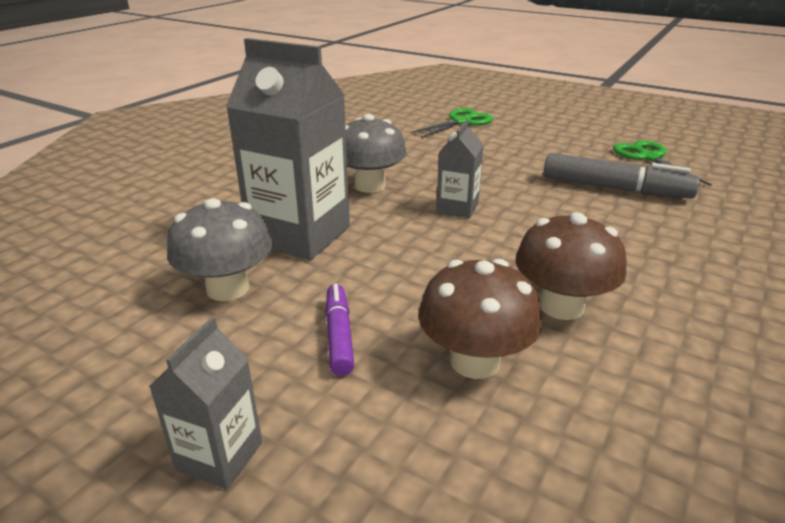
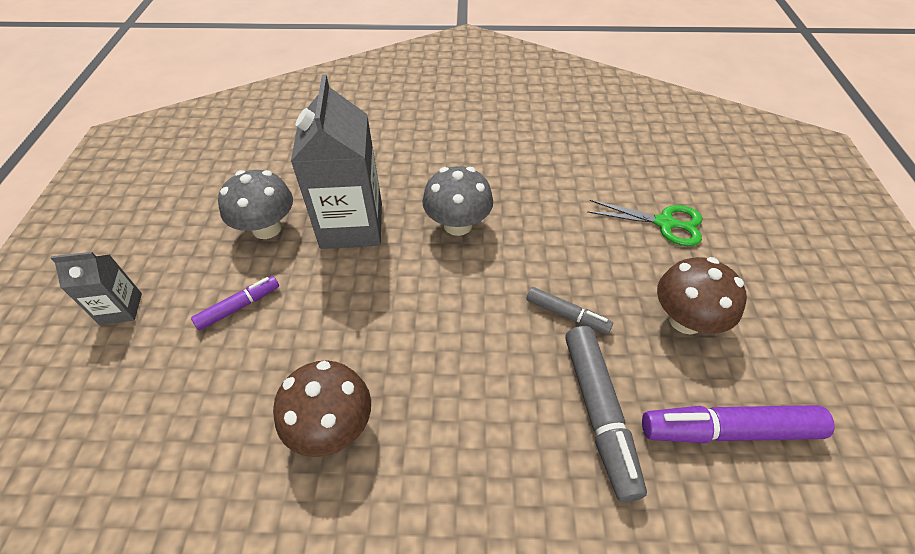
camera: 60 degrees right, 20 degrees up
brown mushroom [418,259,542,379] -> brown mushroom moved to [657,257,747,335]
grey carton [436,119,484,218] -> none
green scissors [613,140,712,186] -> purple marker [642,405,835,443]
none -> grey marker [527,287,613,334]

